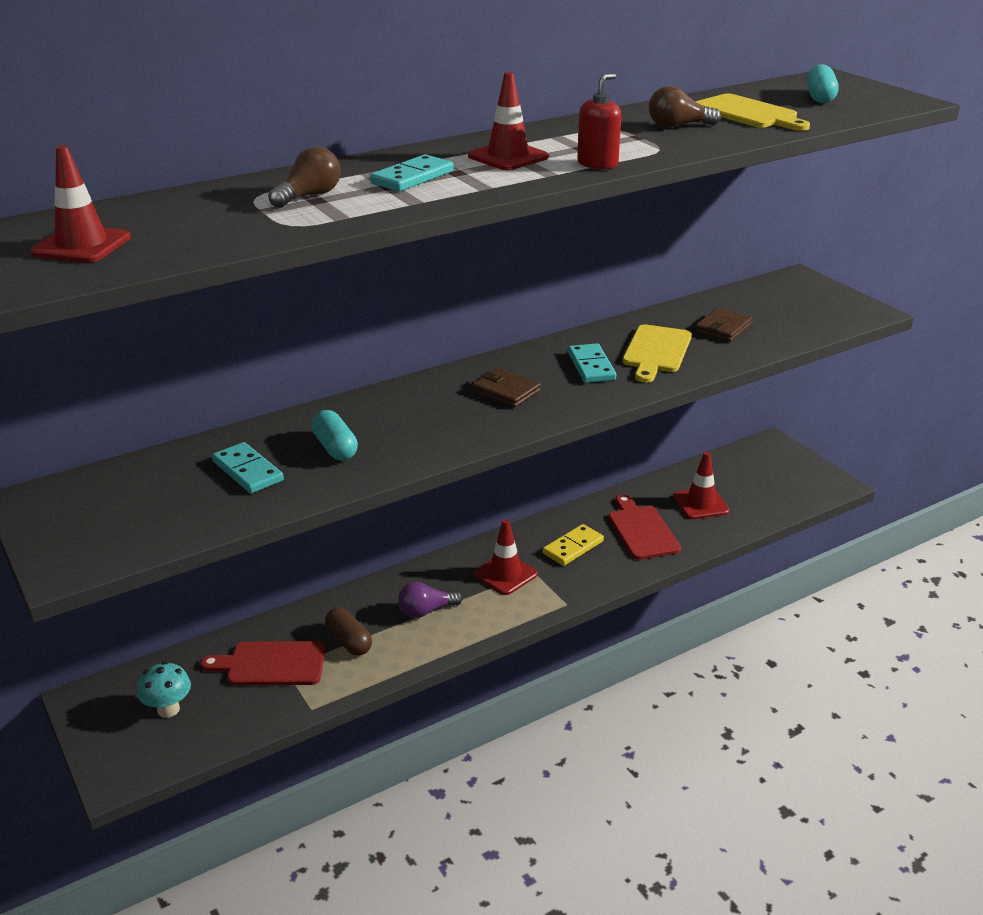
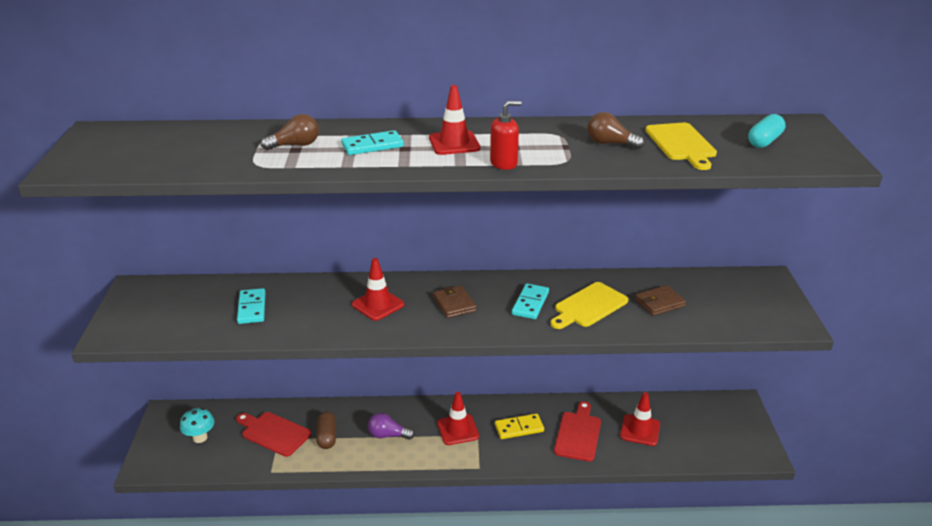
camera: 30 degrees right, 0 degrees up
red traffic cone [31,146,131,263] -> red traffic cone moved to [352,258,404,321]
turquoise capsule [311,410,358,461] -> none

